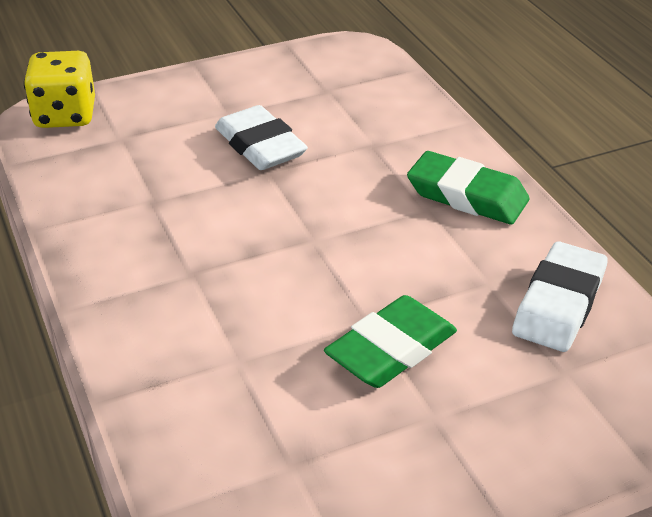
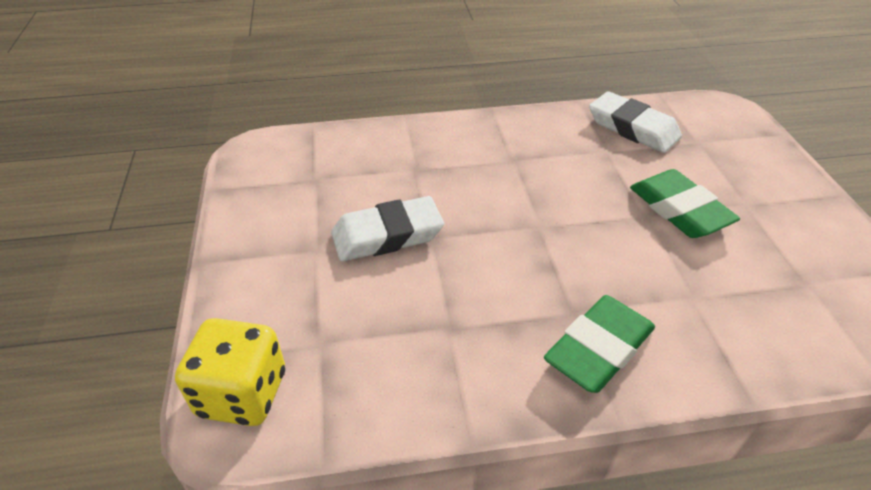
camera: 75 degrees left, 5 degrees up
green eraser [407,151,529,224] -> green eraser moved to [544,295,655,393]

